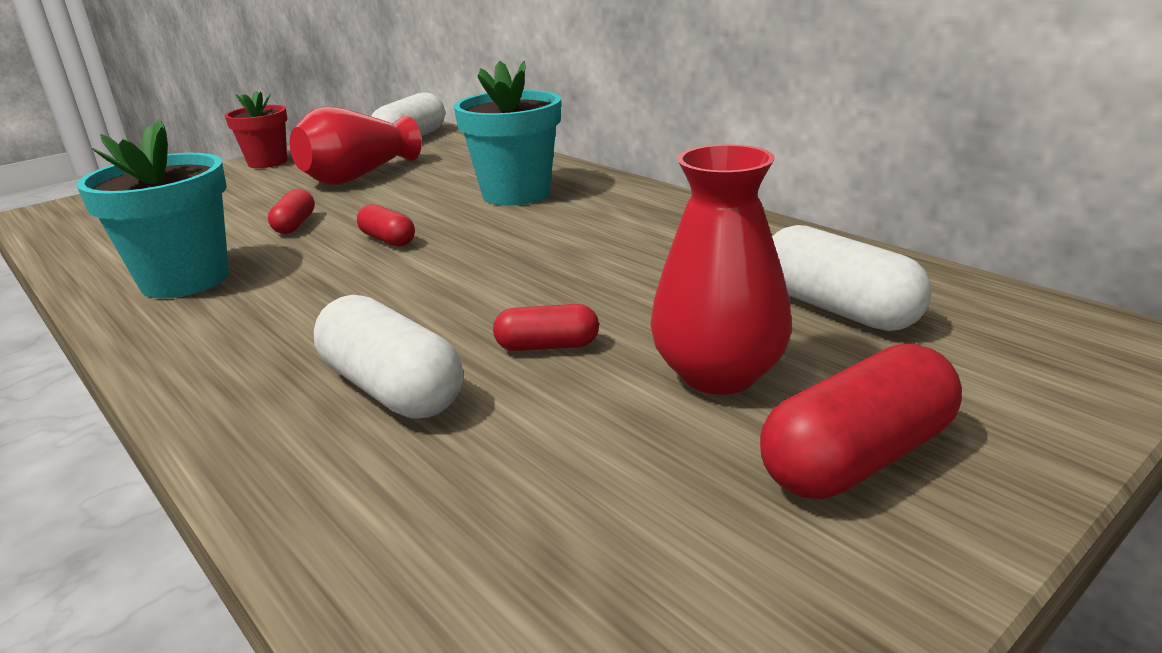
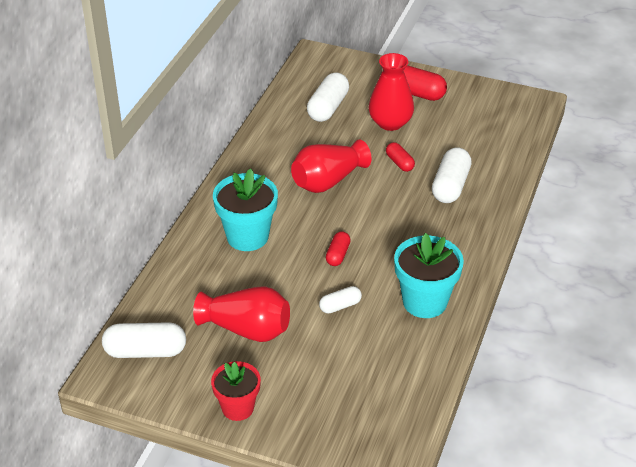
camera: 120 degrees left, 15 degrees up
red capsule [268,189,315,234] -> white capsule [319,286,362,313]
none -> red vase [291,140,371,193]

